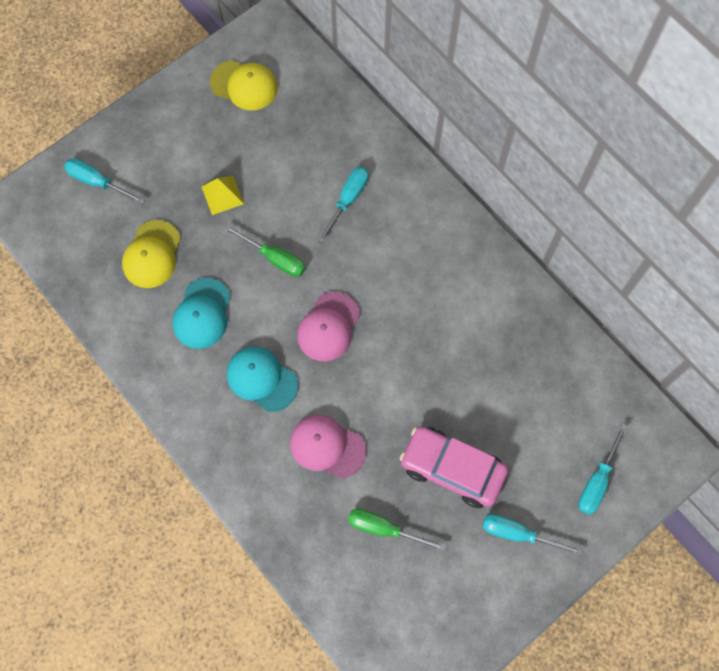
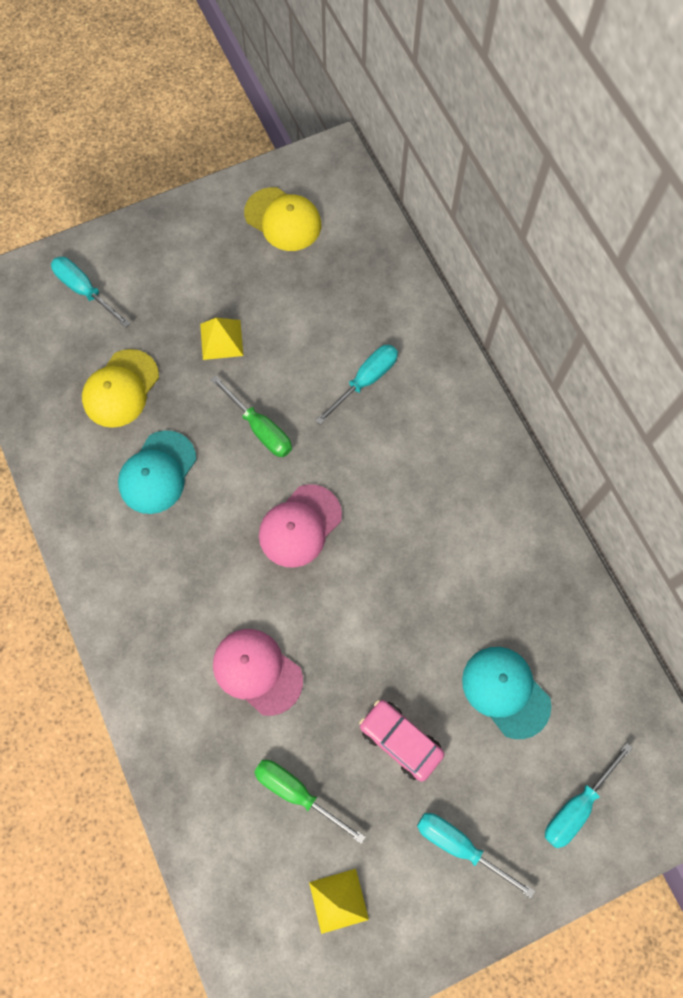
camera: 15 degrees right, 0 degrees up
turquoise cap [227,346,298,412] -> turquoise cap moved to [462,647,551,739]
pink car [400,426,508,508] -> pink car [359,700,444,781], size x0.66
none -> yellow pyramid [309,869,369,934]

